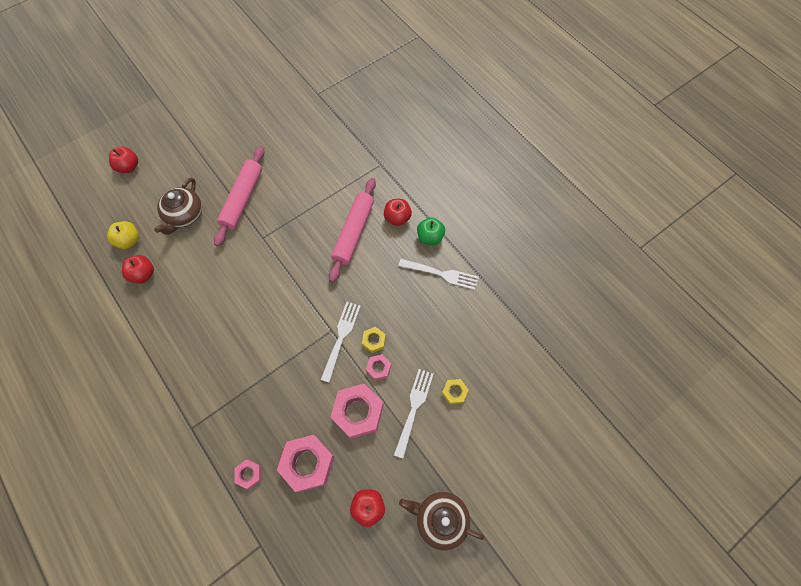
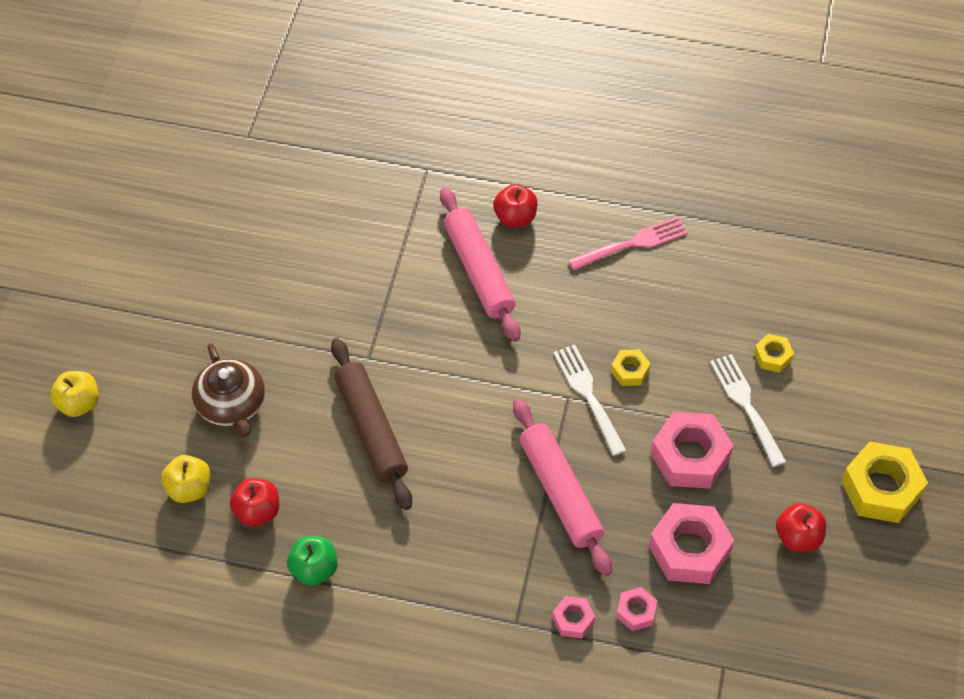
camera: 40 degrees left, 10 degrees down
red apple [109,147,138,173] -> yellow apple [50,371,99,417]
pink rolling pin [214,146,265,246] -> pink rolling pin moved to [513,399,612,576]
pink nut [366,354,391,381] -> pink nut moved to [552,596,595,638]
white fork [398,259,479,290] -> pink fork [568,216,688,270]
brown teapot [399,492,485,551] -> yellow nut [841,442,928,523]
green apple [417,217,445,245] -> green apple moved to [287,536,338,586]
none -> brown rolling pin [331,338,412,510]

